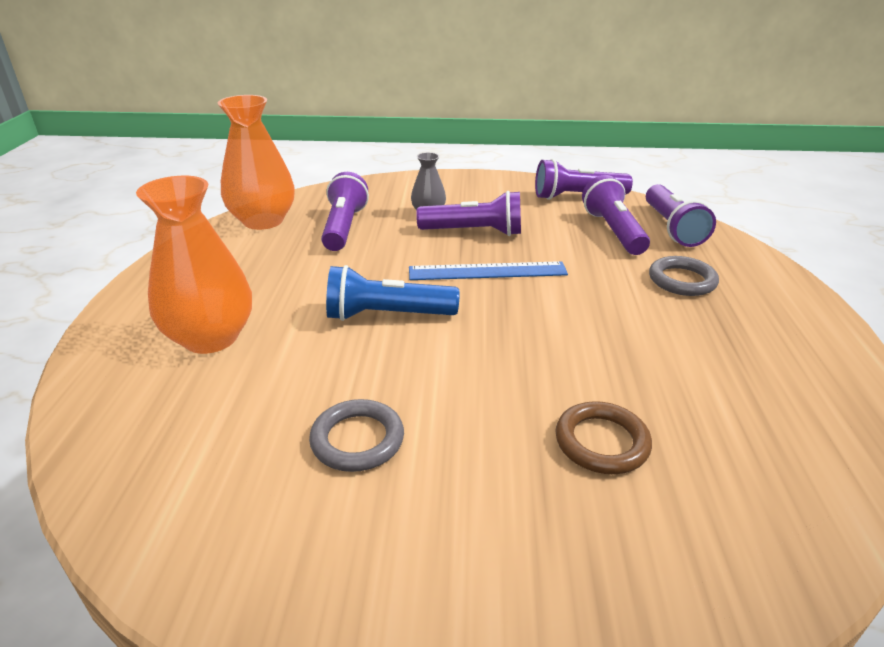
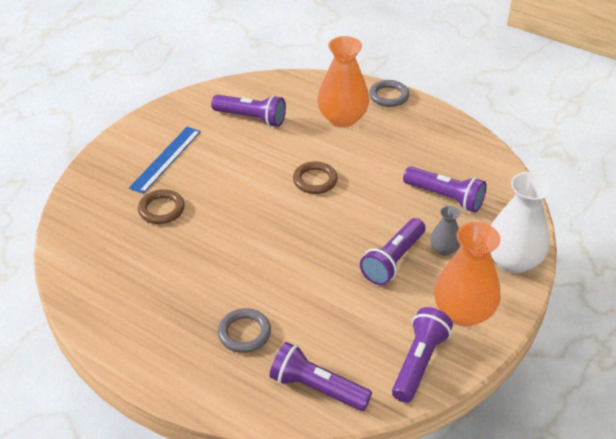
camera: 120 degrees right, 10 degrees up
orange vase [218,95,295,230] -> orange vase moved to [434,222,501,327]
grey ring [309,399,404,472] -> grey ring moved to [369,80,409,107]
blue flashlight [326,265,459,321] -> brown ring [293,161,338,194]
blue ruler [409,261,568,280] -> blue ruler moved to [129,127,201,194]
purple flashlight [582,175,650,255] -> purple flashlight moved to [211,95,286,127]
none -> white vase [490,172,553,274]

